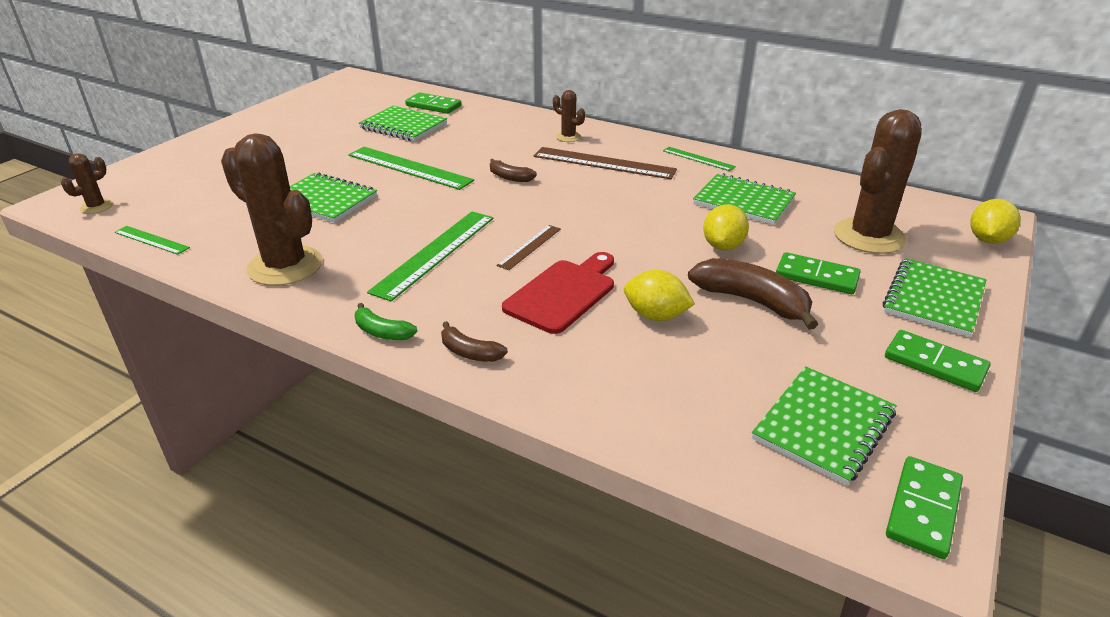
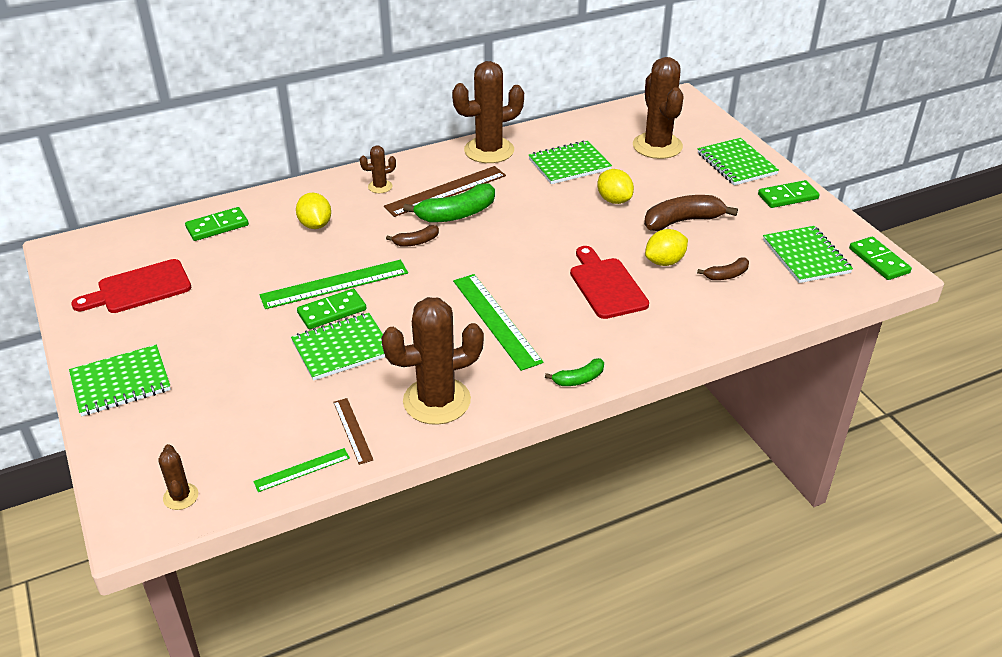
camera: 55 degrees left, 5 degrees up
green notebook [359,106,447,141] -> green notebook moved to [69,345,171,416]
brown banana [441,321,508,362] -> brown banana moved to [697,257,749,280]
brown ruler [497,225,561,270] -> brown ruler moved to [333,398,373,465]
green ruler [663,147,736,171] -> brown cactus [452,61,524,163]
green domino [776,252,861,294] -> green domino moved to [297,289,366,329]
yellow lemon [970,199,1021,244] -> yellow lemon moved to [296,193,331,229]
none -> red cutting board [71,259,191,313]
none -> green banana [403,183,495,222]

